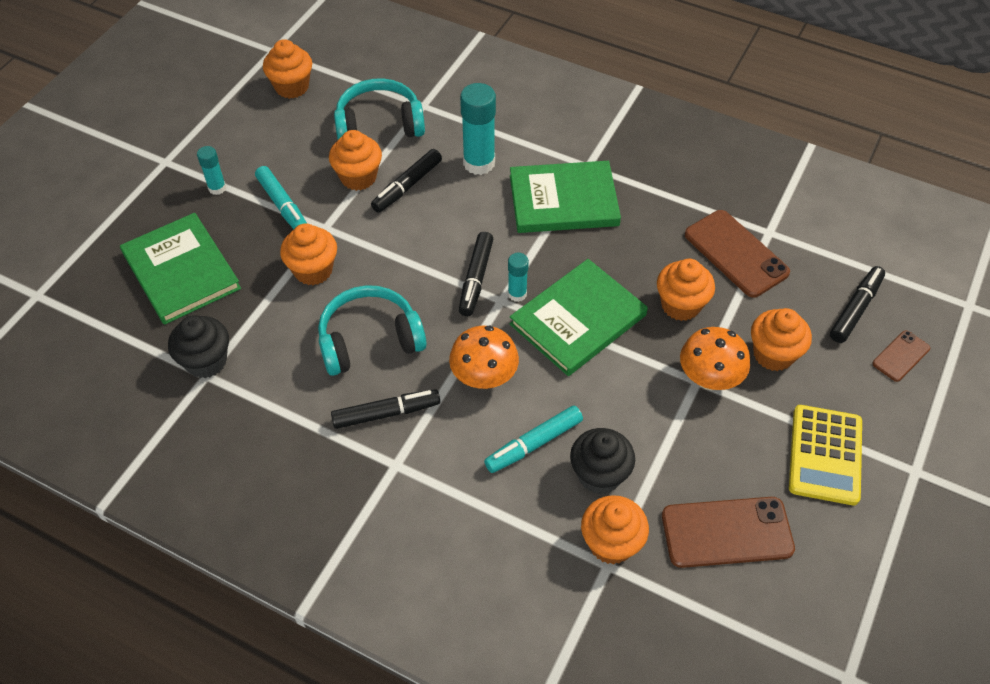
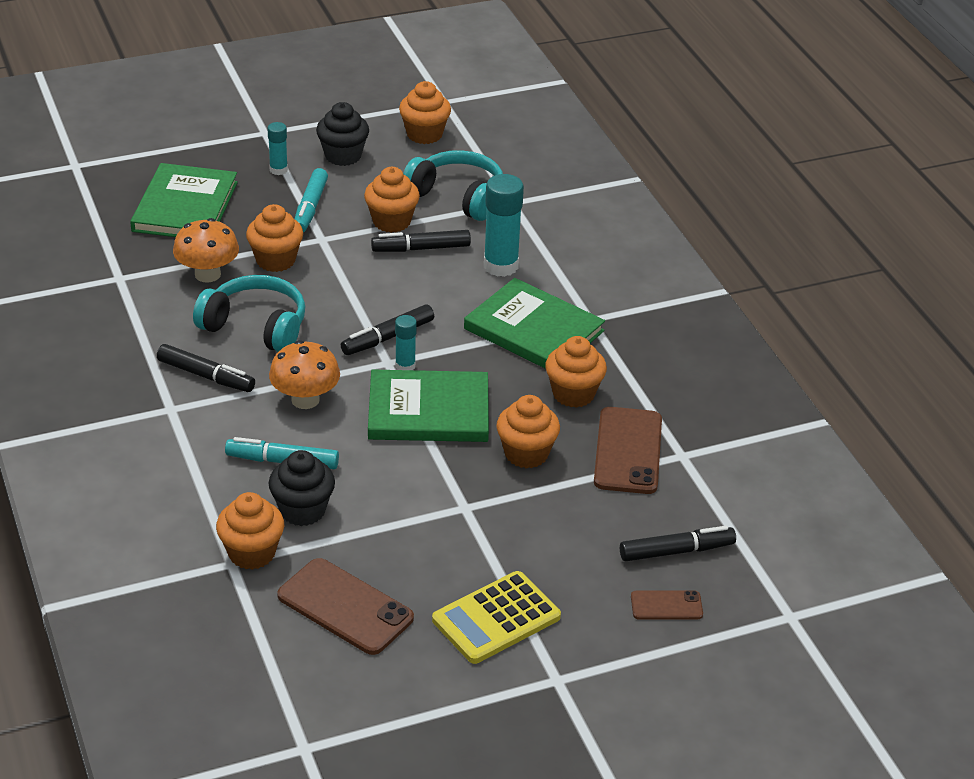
camera: 40 degrees right, 15 degrees down
black cupcake [168,315,229,378] -> black cupcake moved to [316,102,369,166]
orange mushroom [680,327,750,390] -> orange mushroom moved to [173,218,239,283]
orange cupcake [751,308,812,371] -> orange cupcake moved to [545,336,607,408]

